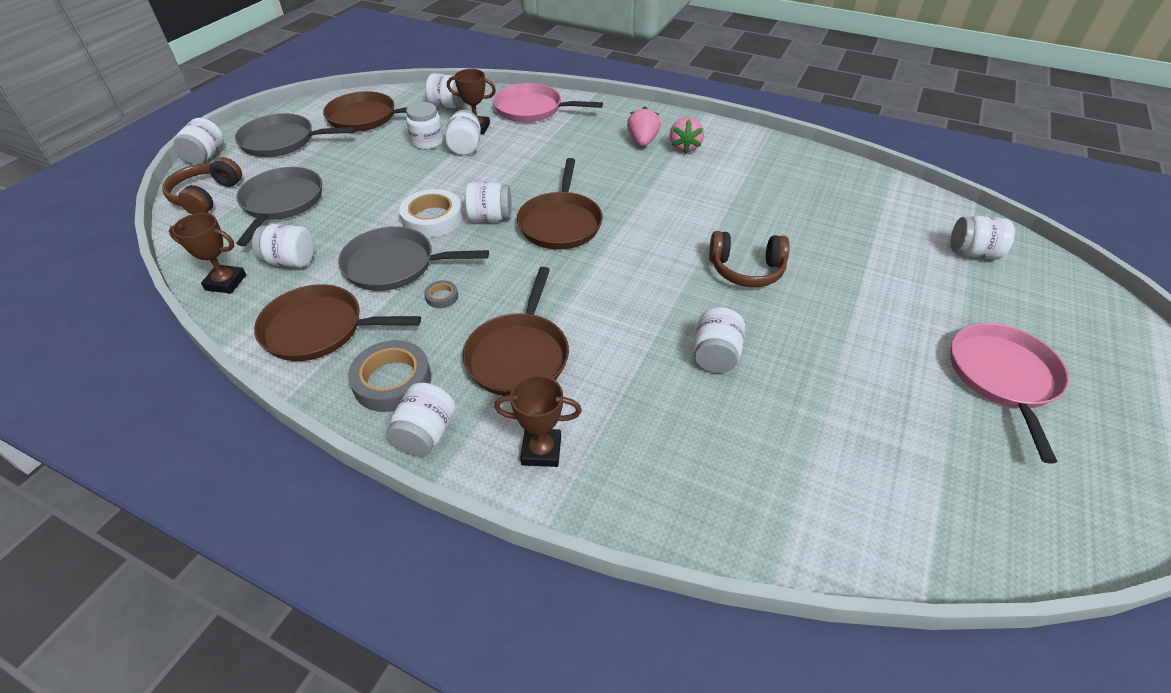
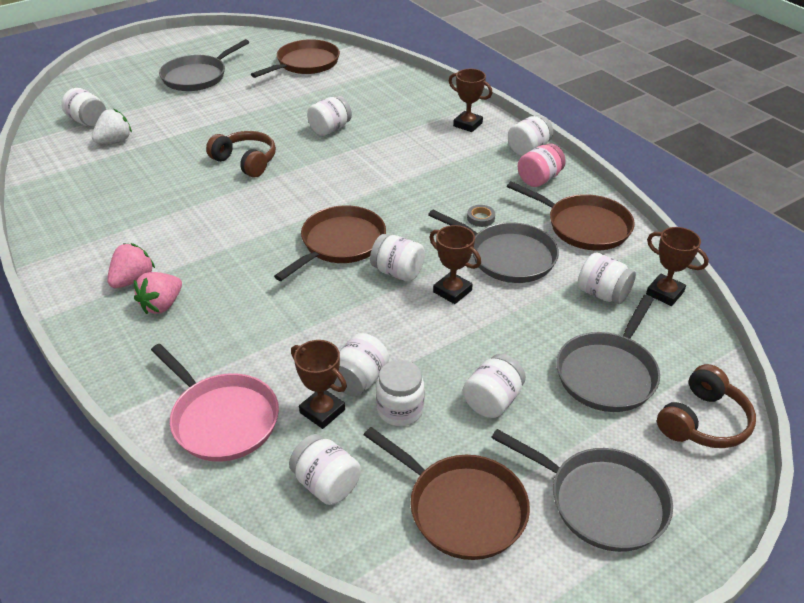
camera: 150 degrees left, 5 degrees down
white jar [173,118,224,164] -> white jar moved to [463,354,526,418]
grey tape [348,340,431,412] -> pink jar [518,143,566,187]
white tape [399,189,463,237] -> brown trophy [429,225,481,304]
brown pan [463,267,569,396] -> brown pan moved to [251,39,340,78]
pink pan [951,323,1069,464] -> grey pan [159,39,249,91]
none -> white strawberry [92,109,132,143]

